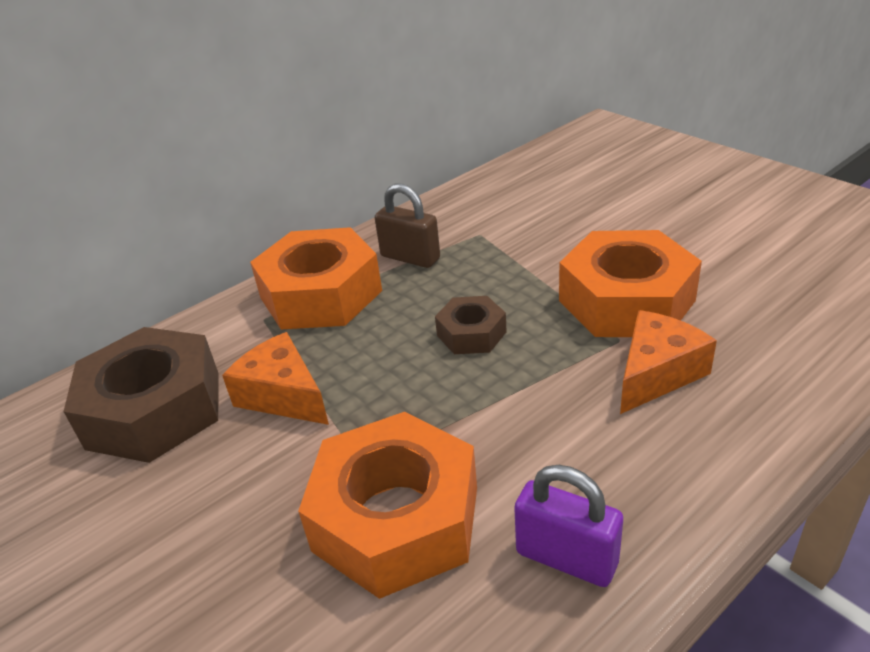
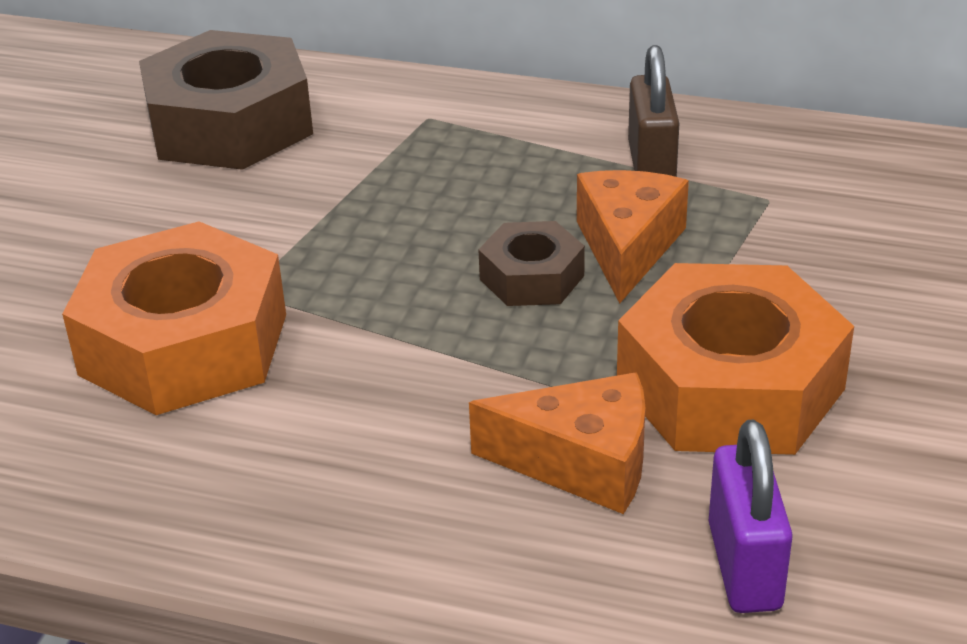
camera: 55 degrees right, 0 degrees up
orange cheese [222,332,329,425] -> orange cheese moved to [577,170,689,304]
orange nut [250,227,382,329] -> none
purple padlock [514,465,623,587] -> purple padlock moved to [708,420,793,613]

